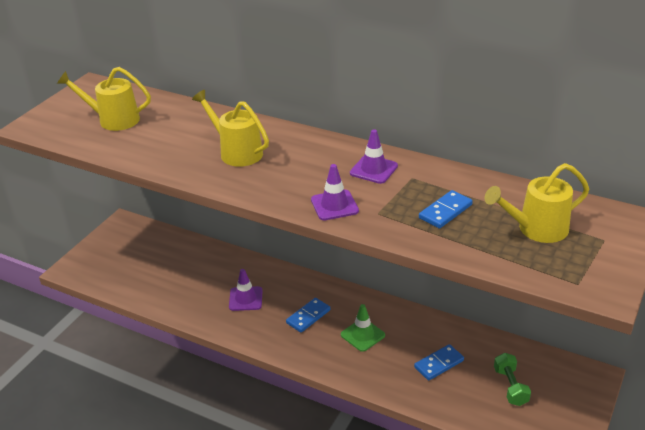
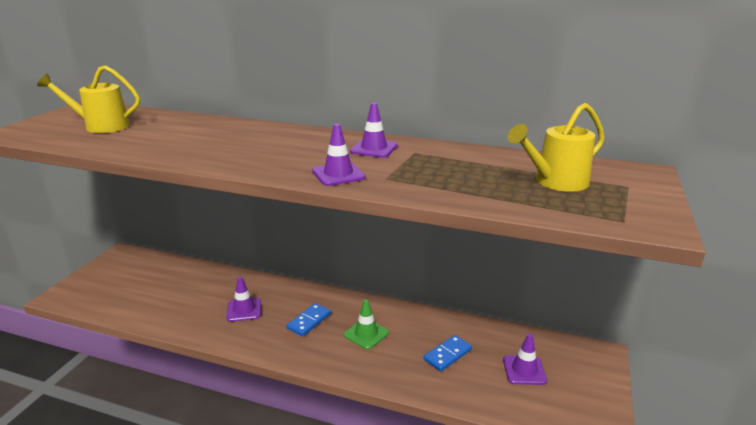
camera: 10 degrees left, 10 degrees down
yellow watering can [192,90,269,167] -> none
blue domino [419,190,473,229] -> none
green dumbbell [494,353,531,406] -> purple traffic cone [503,334,547,385]

